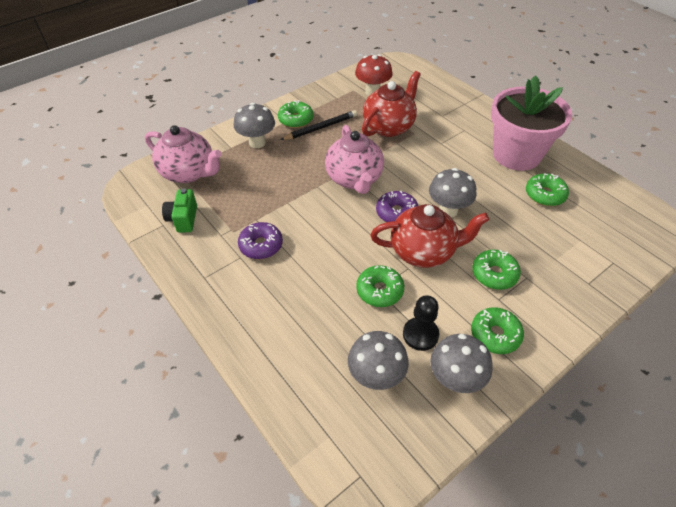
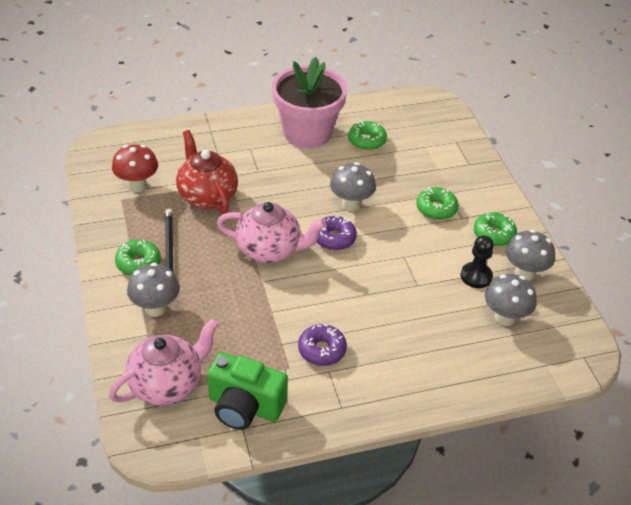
camera: 70 degrees left, 5 degrees down
green camera [162,188,197,233] -> green camera [207,352,288,430], size x1.62
green donut [356,265,404,307] -> none
red teapot [370,204,489,268] -> none

